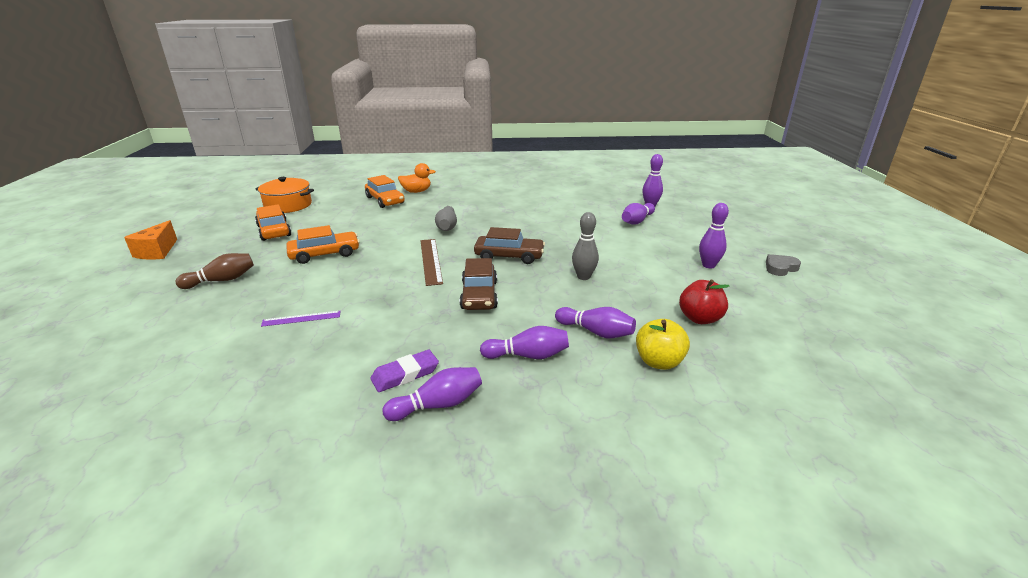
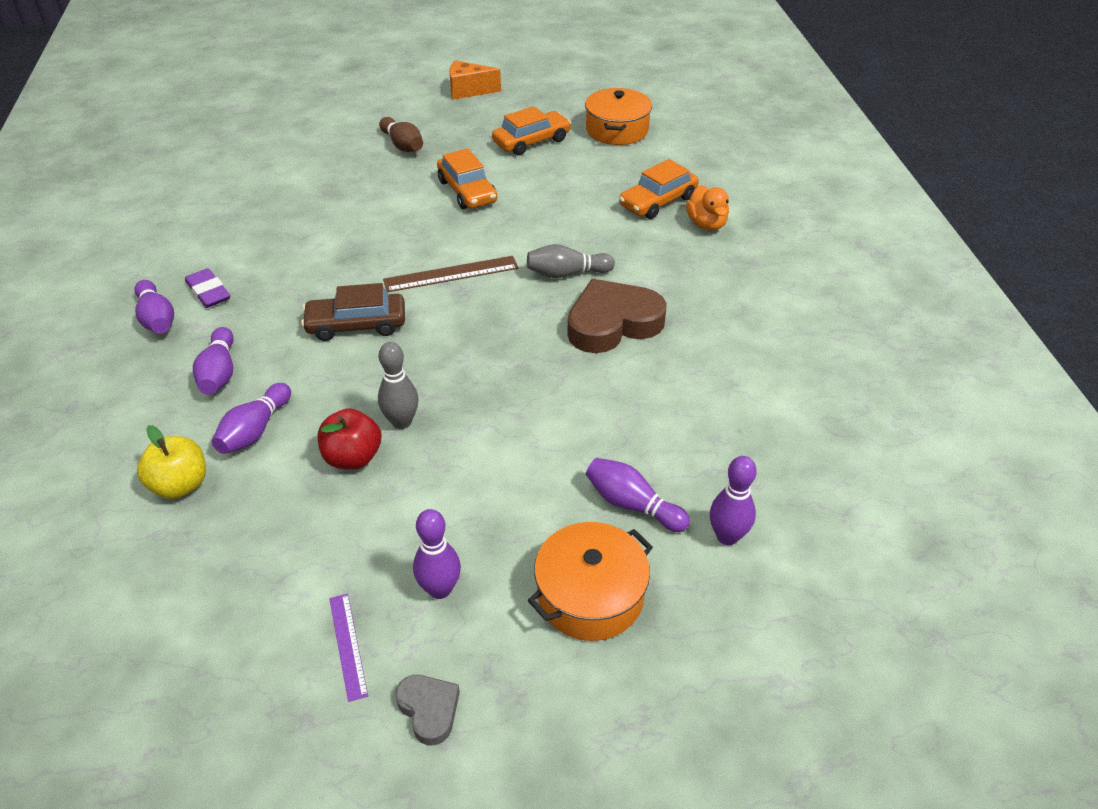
camera: 85 degrees right, 15 degrees up
purple ruler [261,311,340,327] -> purple ruler moved to [329,593,368,702]
brown car [474,227,545,264] -> none
red apple [679,279,730,324] -> red apple moved to [318,408,381,469]
none -> orange pot [528,522,653,641]
none -> brown heart [567,279,667,353]

